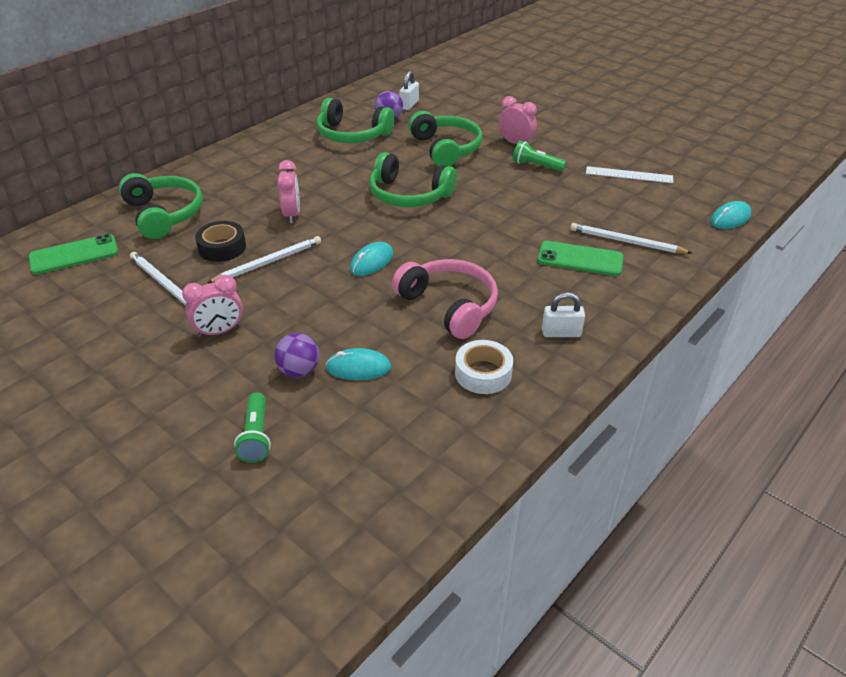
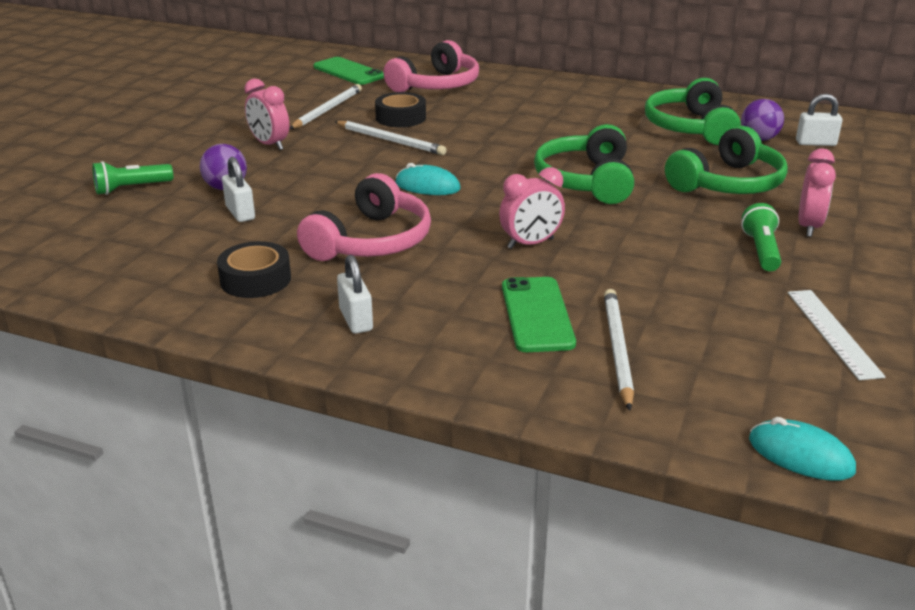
camera: 70 degrees right, 10 degrees down
green headphones [119,173,203,239] -> pink headphones [383,40,479,92]
pink clock [277,160,300,223] -> pink clock moved to [499,167,565,249]
turquoise mouse [325,348,391,380] -> white padlock [222,157,255,222]
white tape [455,340,513,394] -> black tape [217,241,291,298]

